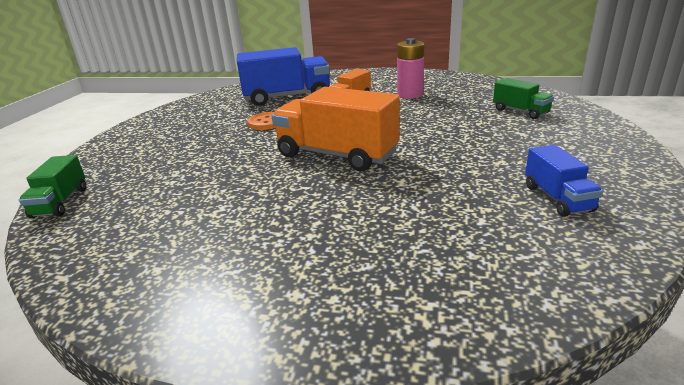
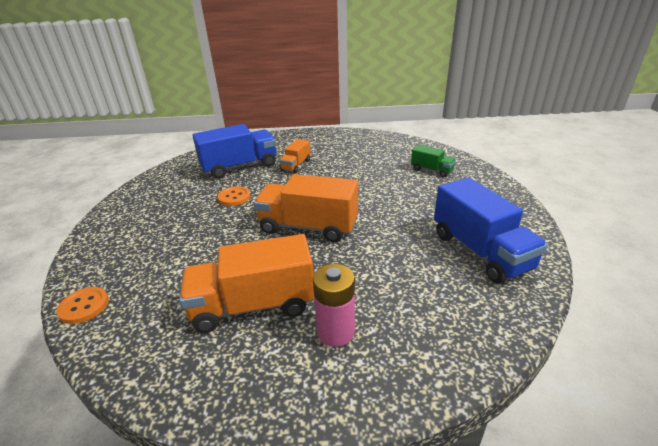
camera: 15 degrees left, 5 degrees up
green truck [19,155,86,219] -> orange button [56,287,109,324]
pink battery [397,38,424,99] -> pink battery moved to [313,264,355,347]
blue truck [525,145,603,217] -> blue truck [434,177,548,284], size x1.92
none -> orange truck [179,234,314,333]

